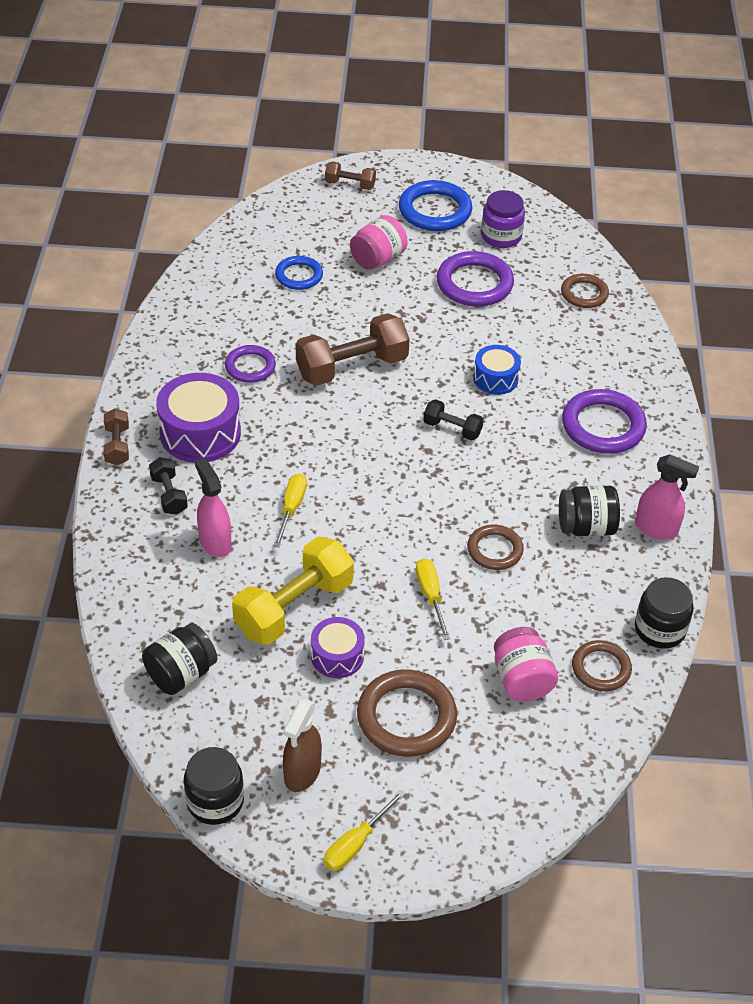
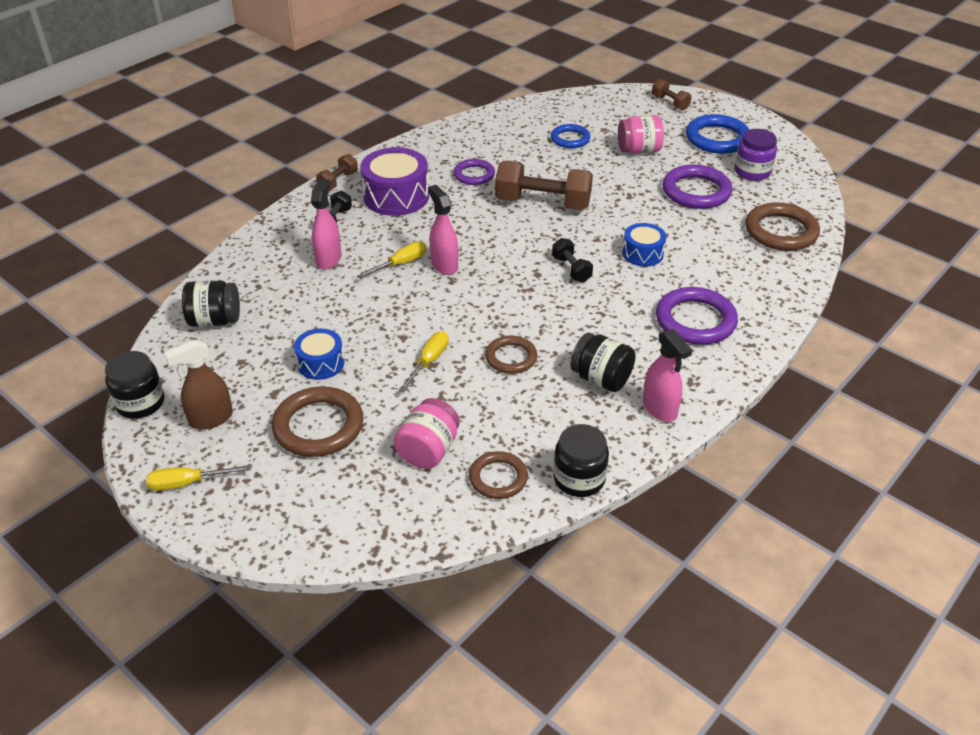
camera: 40 degrees right, 5 degrees down
yellow dumbbell [232,537,354,645] -> none
purple drum [311,617,365,678] -> blue drum [294,329,344,380]
brown ring [561,274,609,308] -> brown ring [745,202,820,251], size x1.62
none -> pink spray bottle [428,185,458,275]

